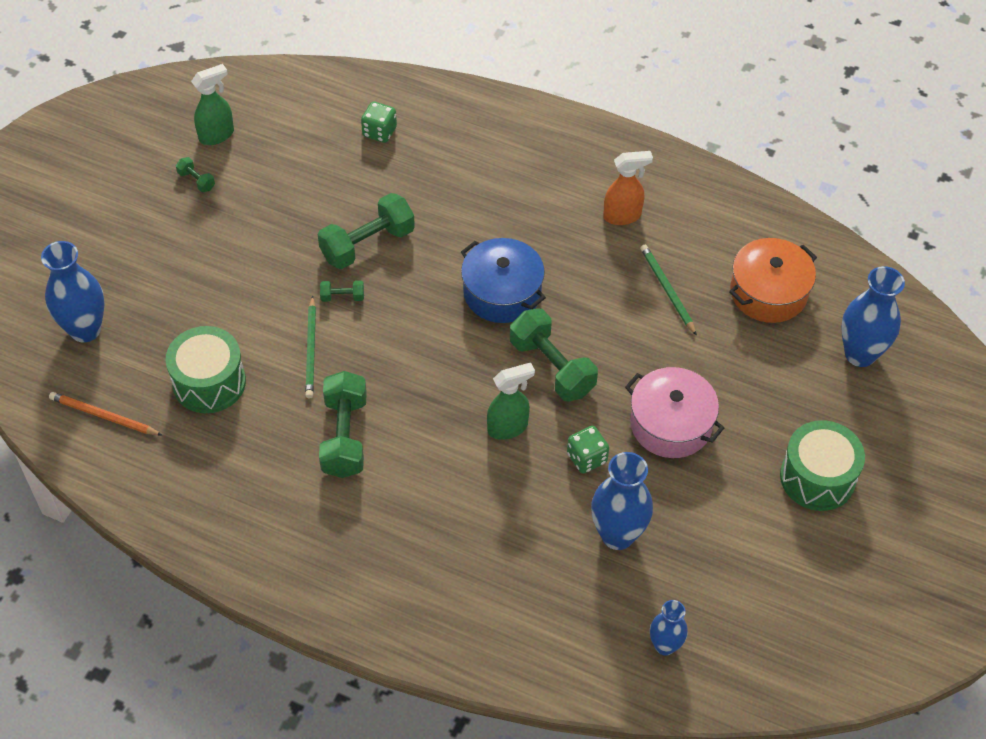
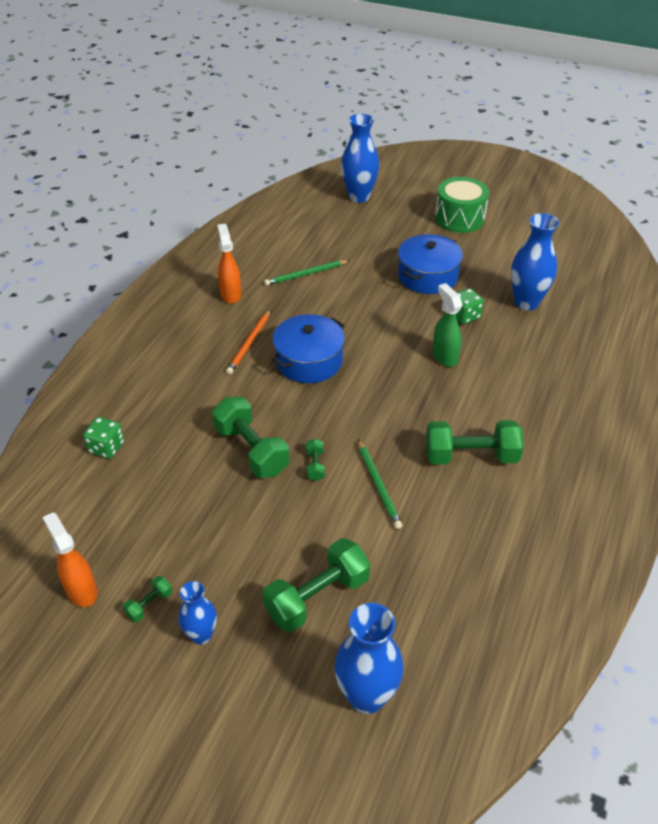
camera: 90 degrees left, 10 degrees down
orange pencil [49,392,162,435] -> orange pencil moved to [226,310,270,374]
green drum [166,326,246,413] -> none
green spray bottle [191,64,234,145] -> orange spray bottle [43,512,98,607]
green pencil [305,295,316,399] -> green pencil turned 75 degrees clockwise [358,439,402,529]
green dumbbell [510,308,598,402] -> green dumbbell moved to [263,538,370,633]
pink pot [625,367,724,458] -> blue pot [398,234,463,294]
blue vase [650,600,688,656] -> blue vase moved to [179,581,217,645]
orange pot [729,238,817,323] -> none

